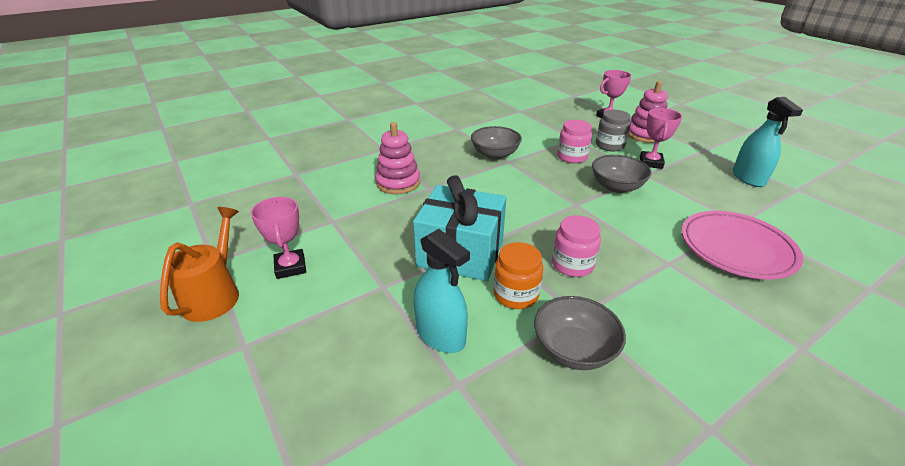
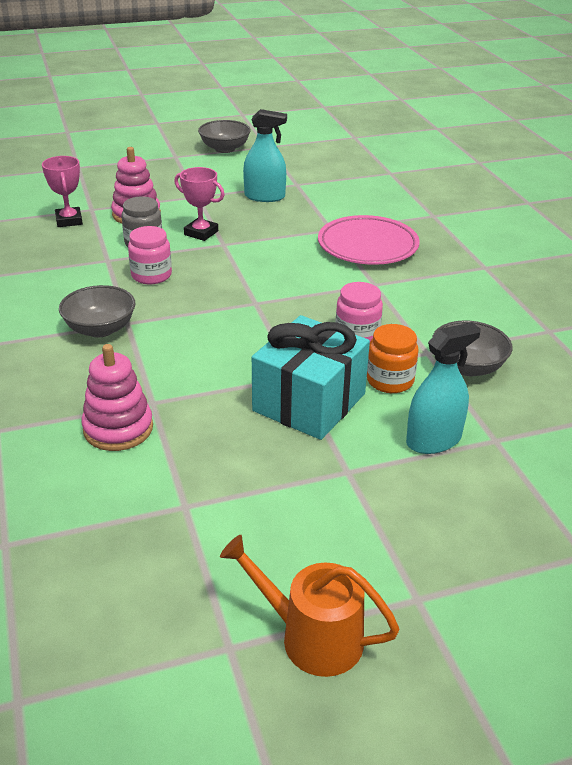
camera: 75 degrees left, 0 degrees up
pink trophy [251,197,306,279] -> none
grey bowl [592,155,652,193] -> grey bowl moved to [198,120,251,153]

